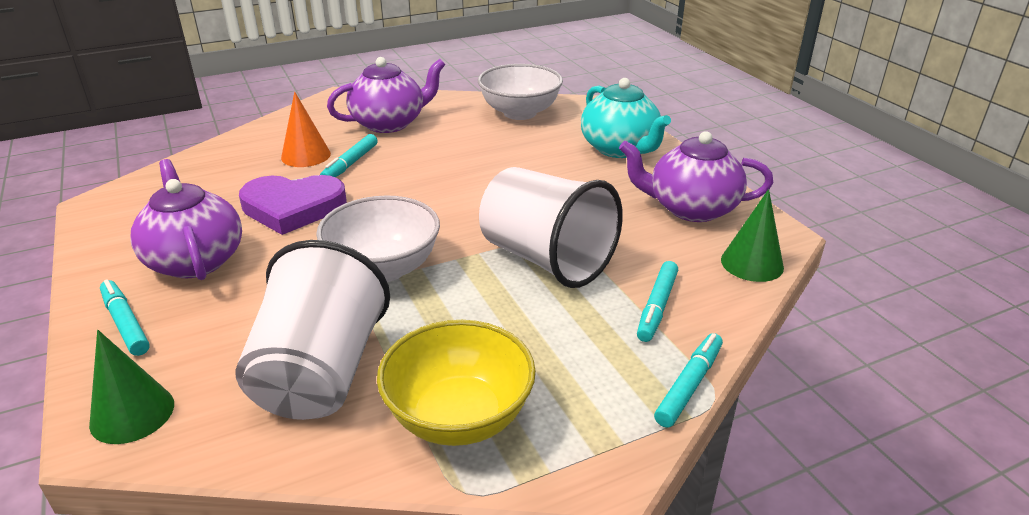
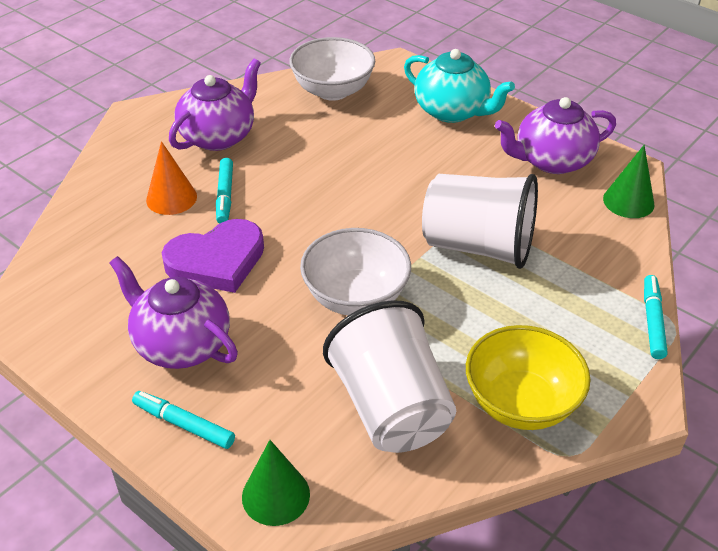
camera: 25 degrees left, 10 degrees up
turquoise marker [637,261,678,342] -> none

